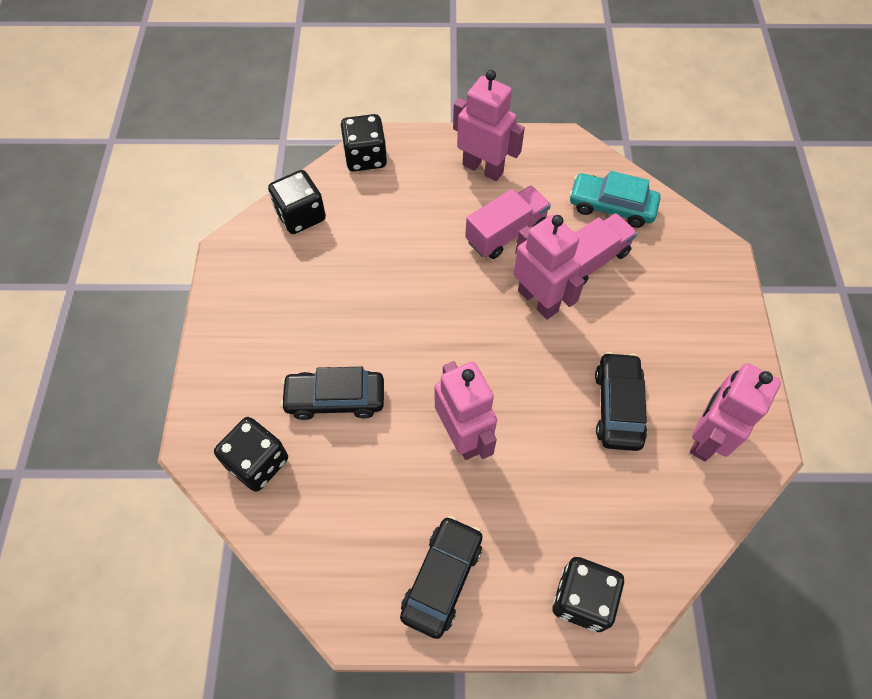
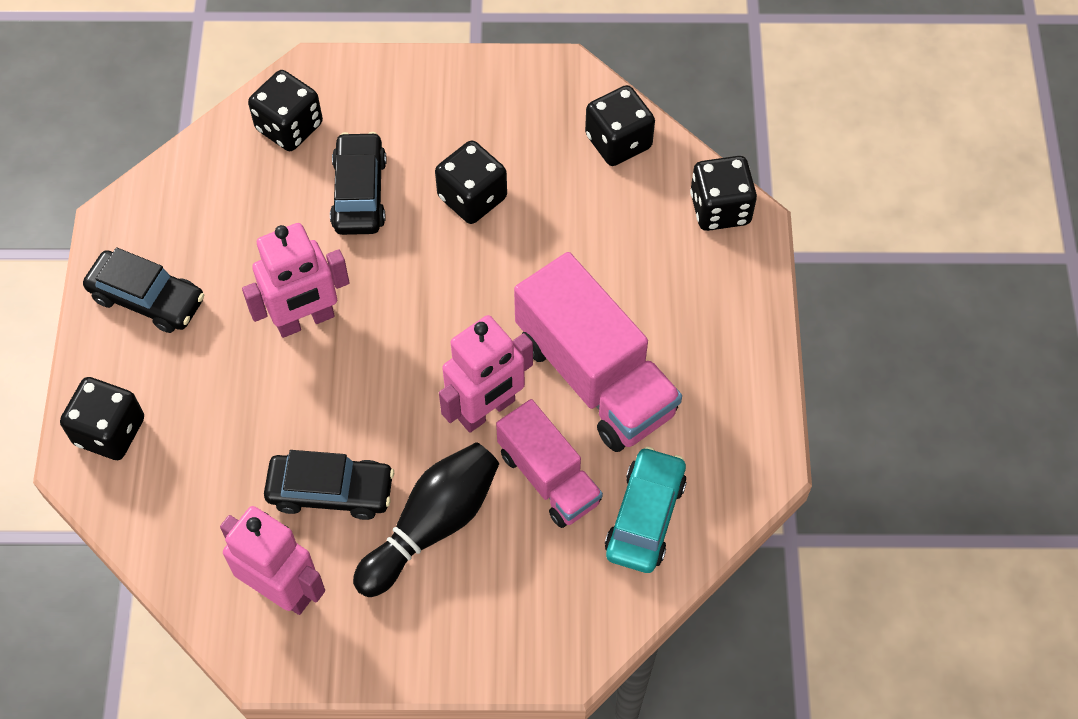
camera: 90 degrees right, 0 degrees up
pink robot [453,70,525,181] -> none
pink truck [465,186,551,259] -> pink truck [514,252,682,452], size x1.59
none -> black bowling pin [353,442,499,597]
none -> black dice [435,140,507,224]

